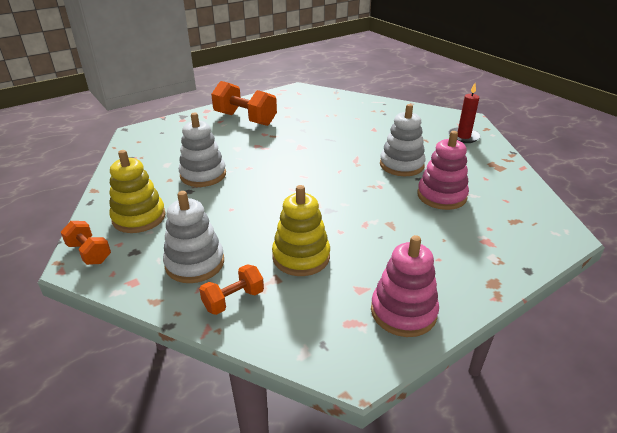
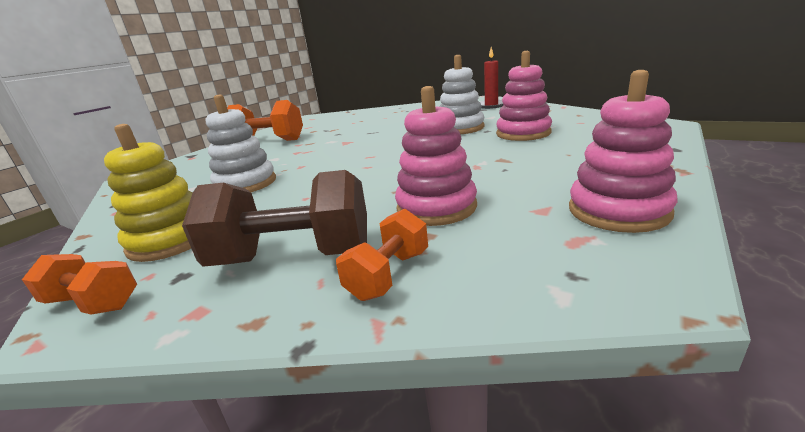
camera: 20 degrees left, 10 degrees down
white stacking toy [163,191,224,283] -> brown dumbbell [182,170,367,267]
yellow stacking toy [272,185,330,276] -> pink stacking toy [395,86,477,226]

